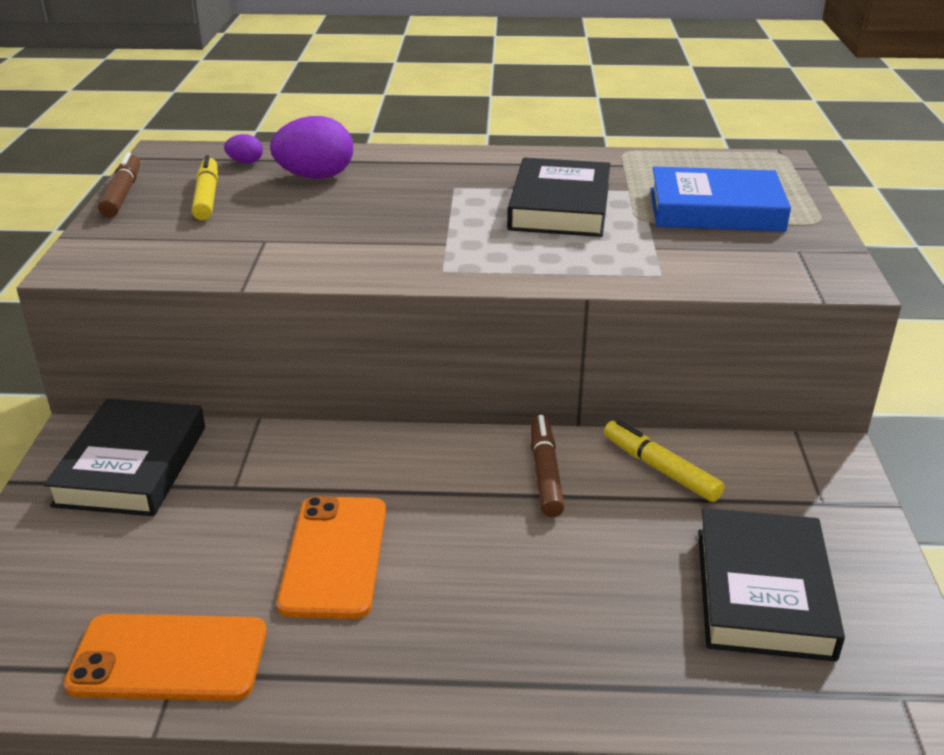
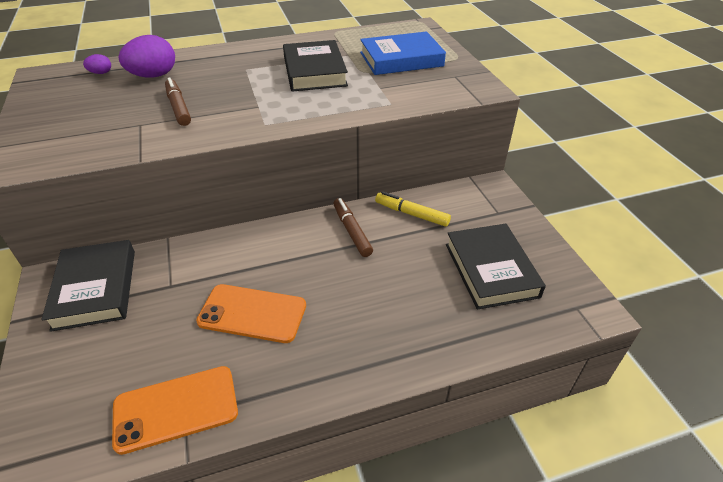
camera: 20 degrees left, 10 degrees up
brown marker [98,152,140,218] -> brown marker moved to [165,77,191,126]
yellow marker [192,155,218,220] -> none
orange phone [277,496,386,619] -> orange phone turned 60 degrees counterclockwise [196,284,306,343]

